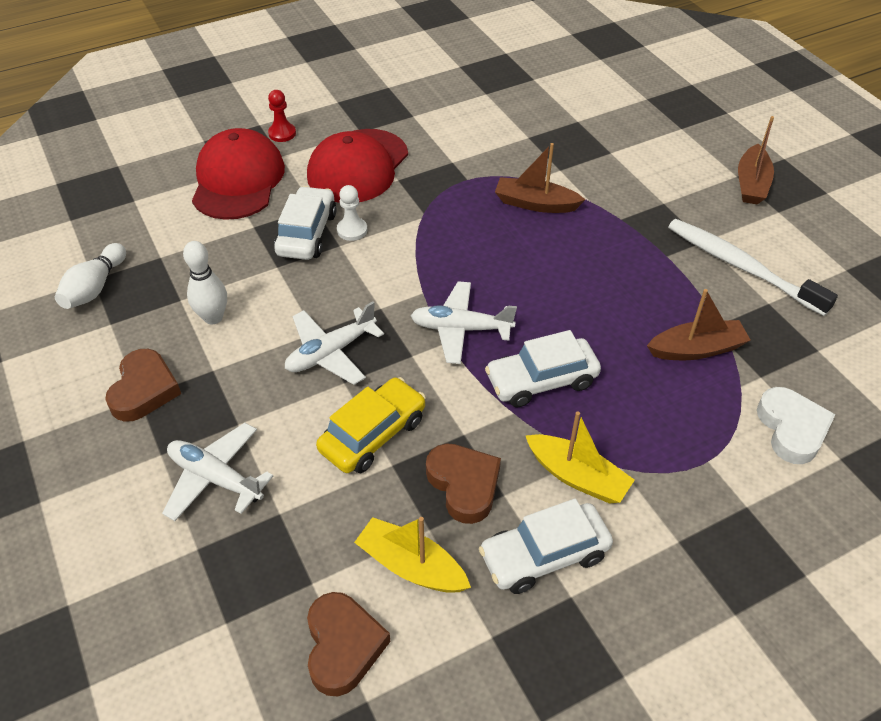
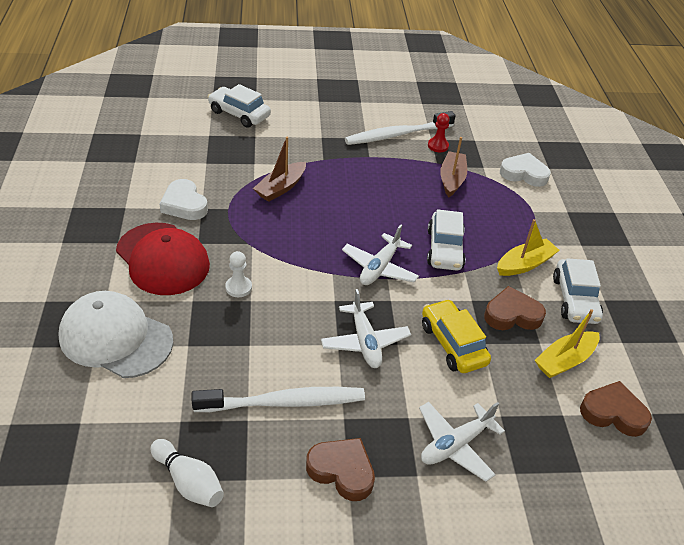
camera: 70 degrees left, 5 degrees down
white bowling pin [183,241,227,324] -> white toothbrush [191,387,365,412]
red cap [192,128,285,220] -> white cap [58,291,173,378]
red pawn [268,90,296,142] -> red pawn moved to [428,113,450,152]
white car [274,186,337,260] -> white car moved to [208,84,271,128]
brown boat [738,116,774,204] -> none
none -> white heart [159,179,208,220]

